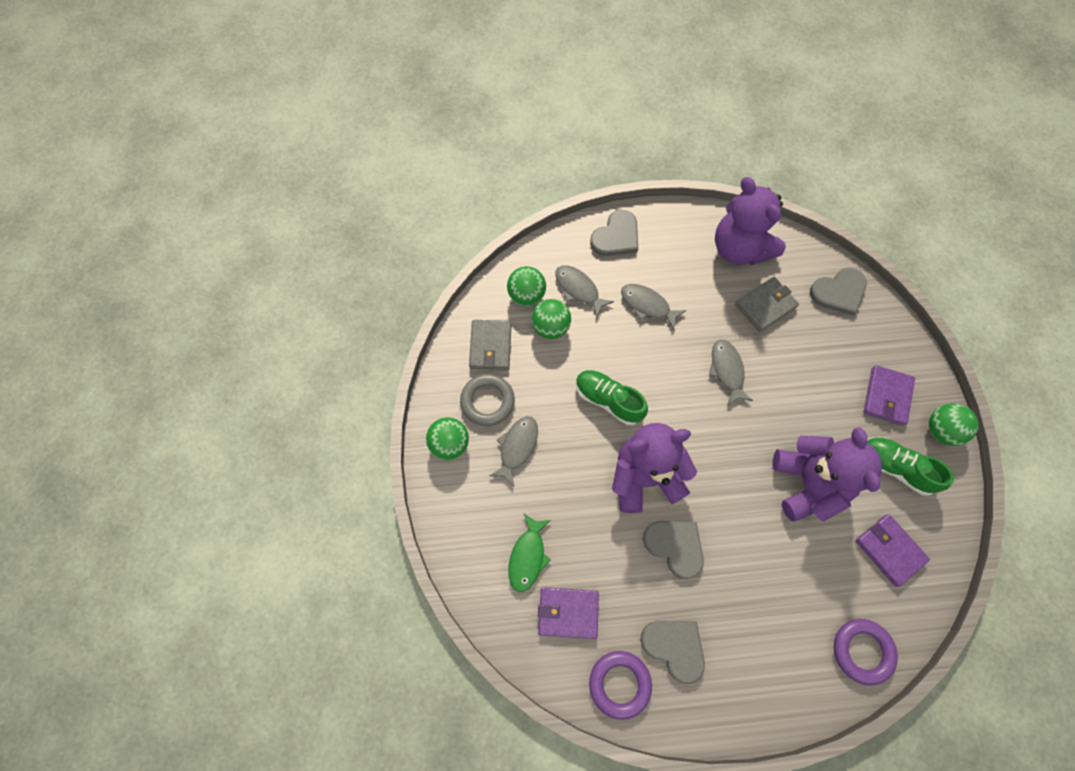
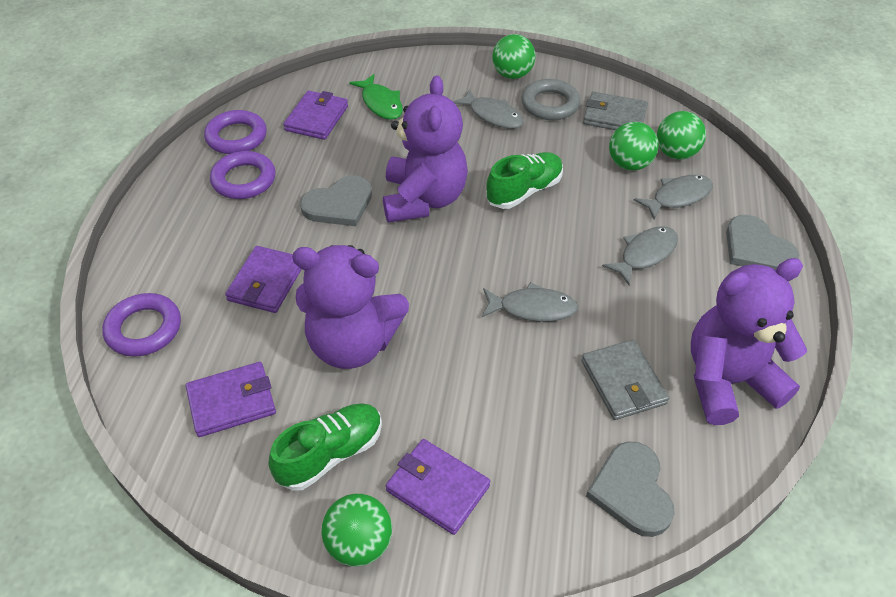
camera: 105 degrees right, 20 degrees down
green fish [508,514,551,592] -> green fish turned 150 degrees counterclockwise [349,74,403,120]
grey heart [641,621,705,684] -> purple ring [210,151,276,199]
none -> purple wallet [225,246,302,313]

